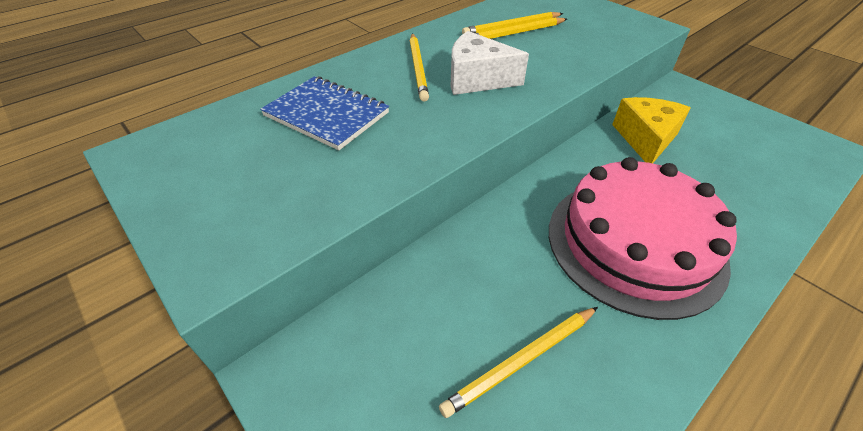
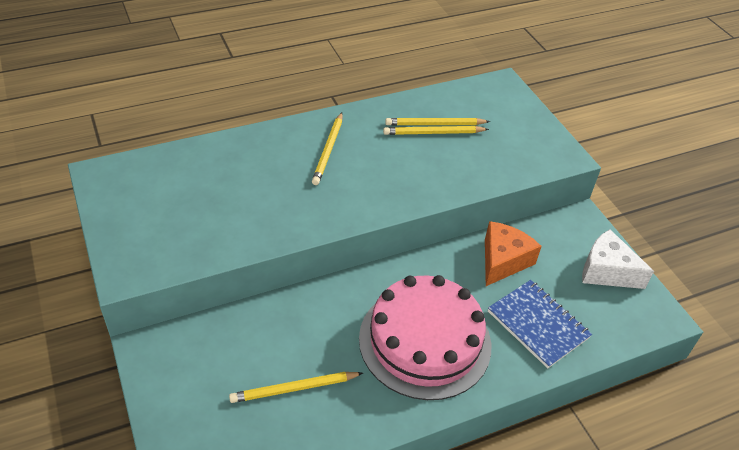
camera: 15 degrees right, 0 degrees up
blue notebook [260,76,389,150] -> blue notebook moved to [488,280,592,368]
white cheese [451,31,529,95] -> white cheese moved to [582,229,654,289]
yellow cheese [612,97,691,163] -> orange cheese [485,221,542,286]

